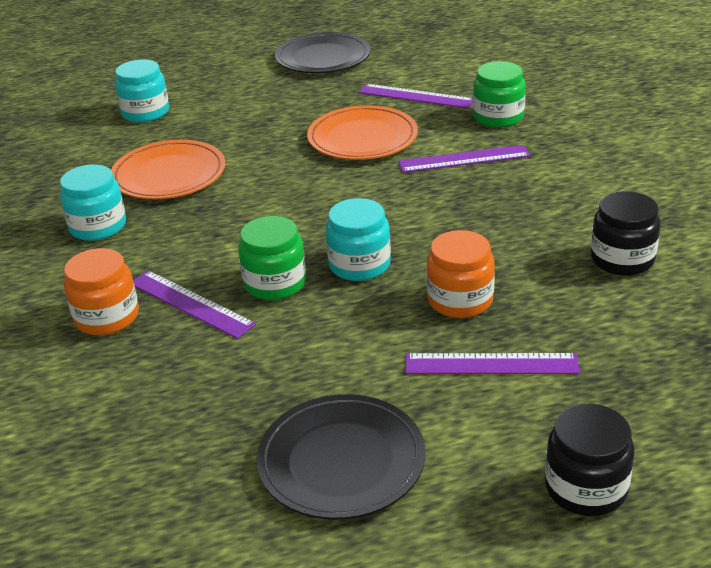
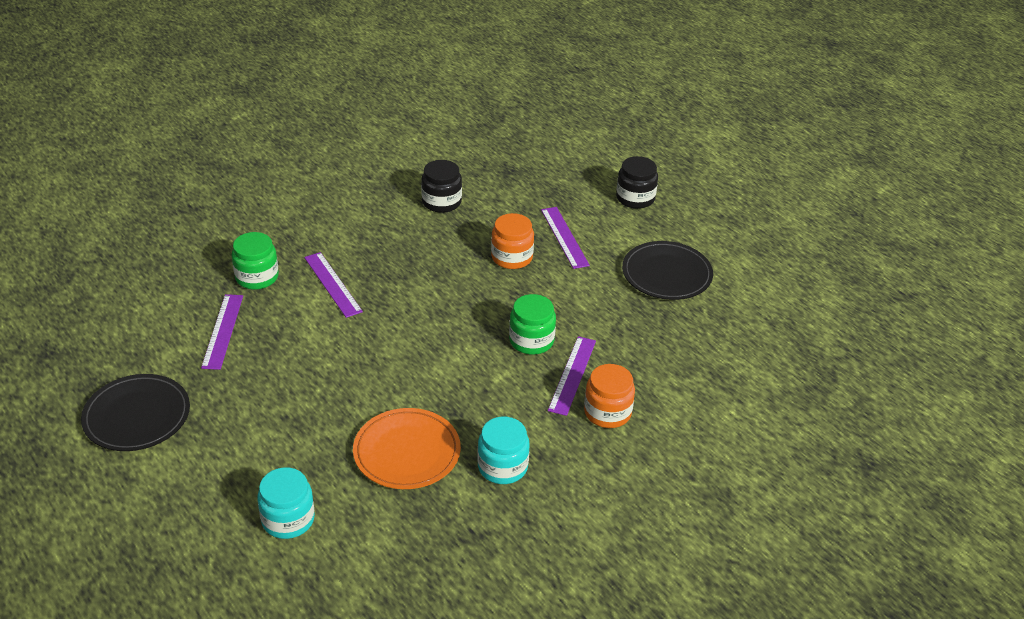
camera: 115 degrees left, 5 degrees up
orange plate [307,105,418,160] -> none
turquoise jar [326,198,391,281] -> none

